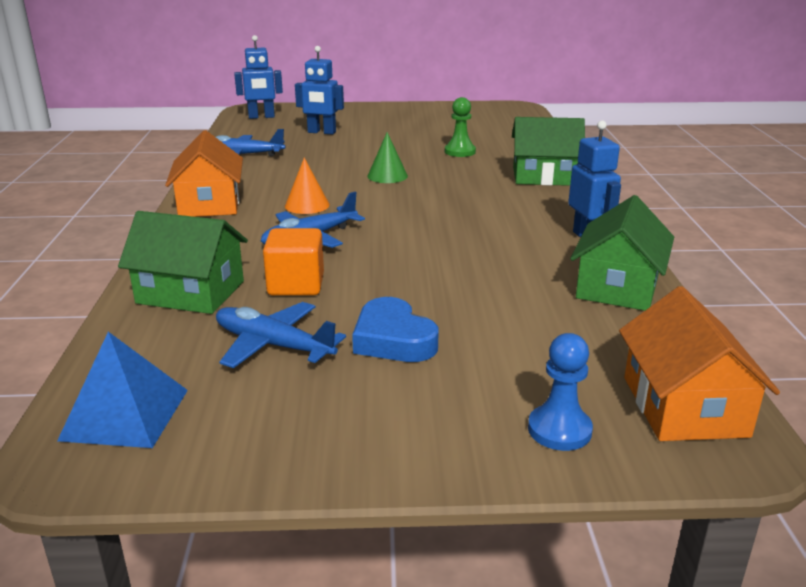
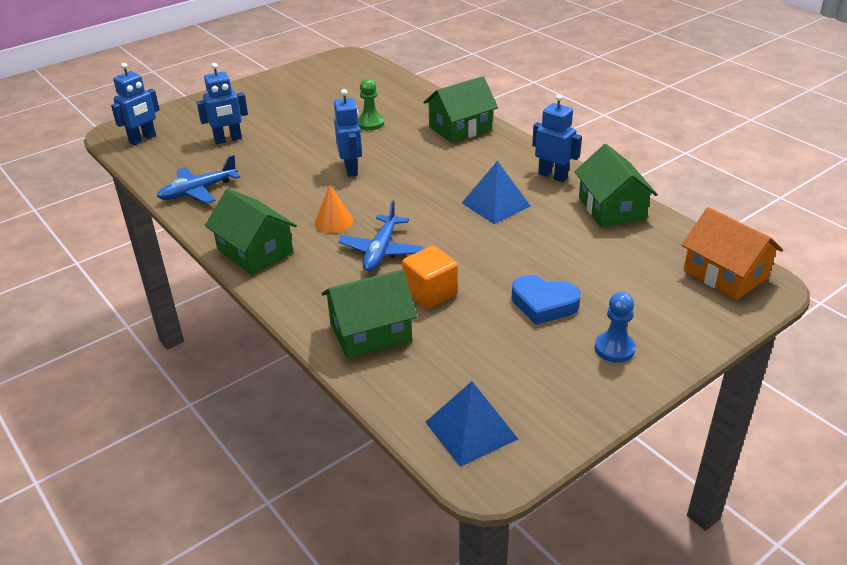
camera: 35 degrees left, 10 degrees up
orange house [165,130,243,217] -> green house [205,189,297,275]
blue plane [216,302,346,368] -> none
green cone [367,132,408,183] -> blue robot [334,89,362,177]
blue pawn [528,333,593,451] -> blue pawn moved to [595,292,636,363]
none -> blue pyramid [462,161,531,224]

